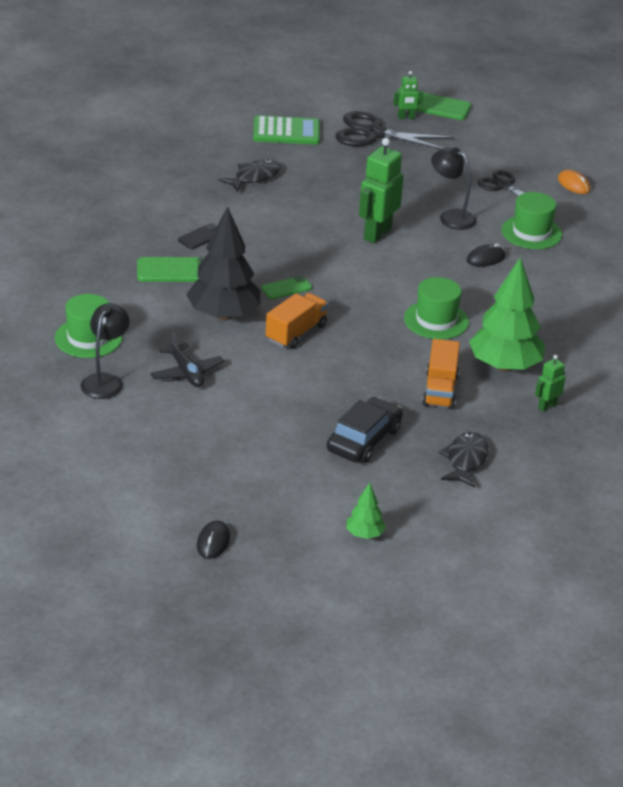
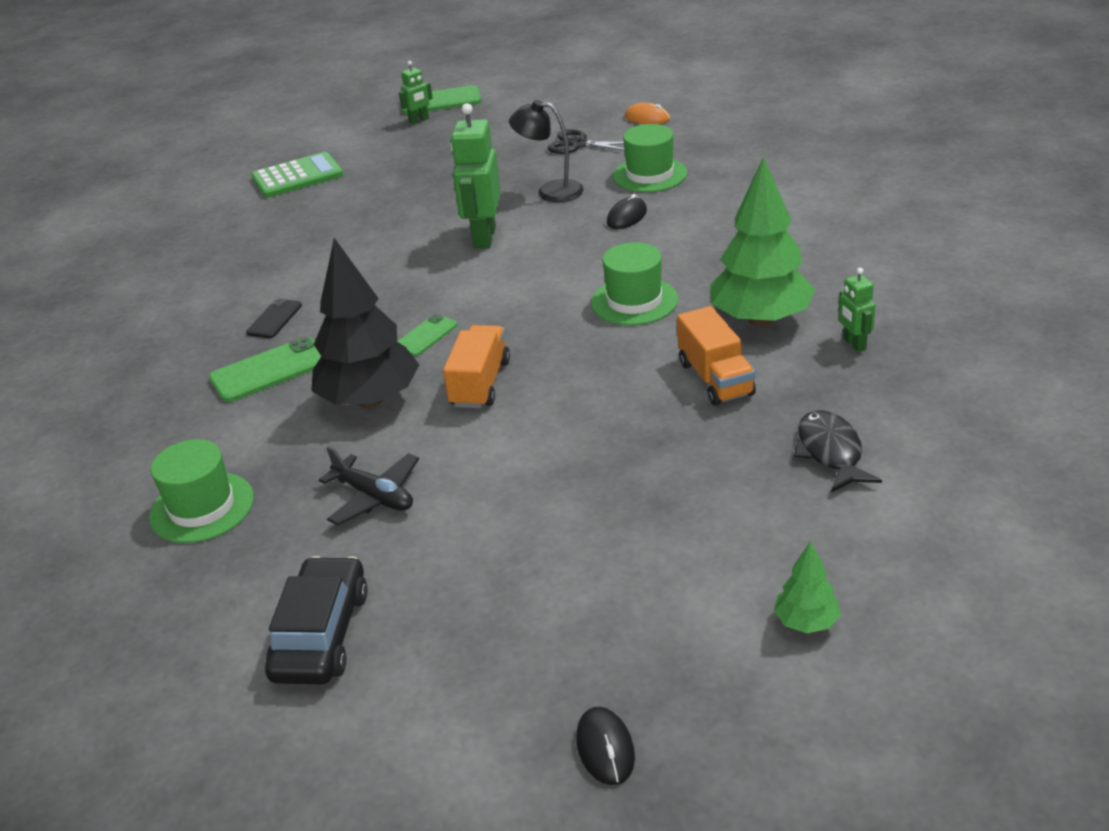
camera: 20 degrees left, 0 degrees up
black lamp [81,303,130,399] -> none
black fish [218,159,280,192] -> none
black car [327,397,403,463] -> black car moved to [265,556,368,684]
black scissors [335,111,454,149] -> none
green robot [535,355,565,412] -> green robot turned 45 degrees counterclockwise [839,268,876,352]

